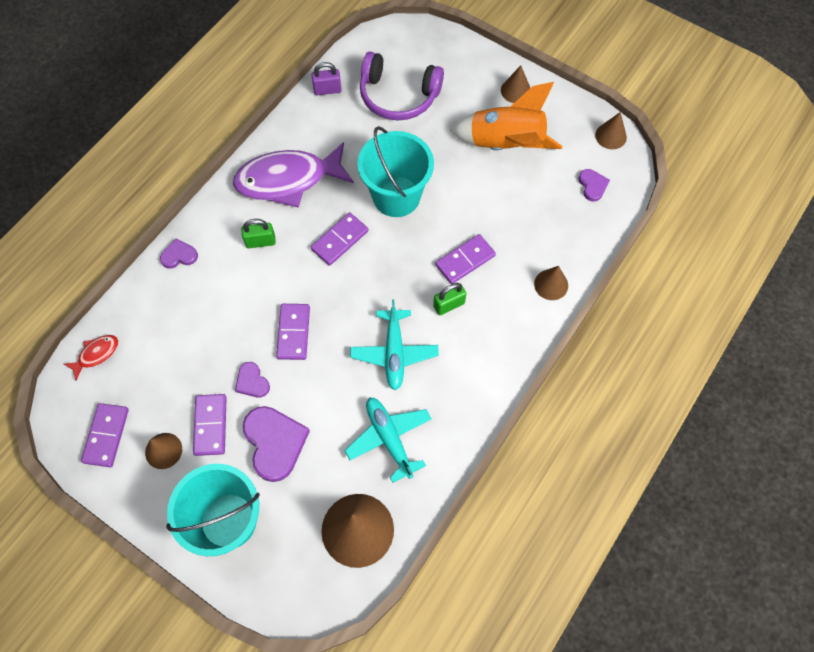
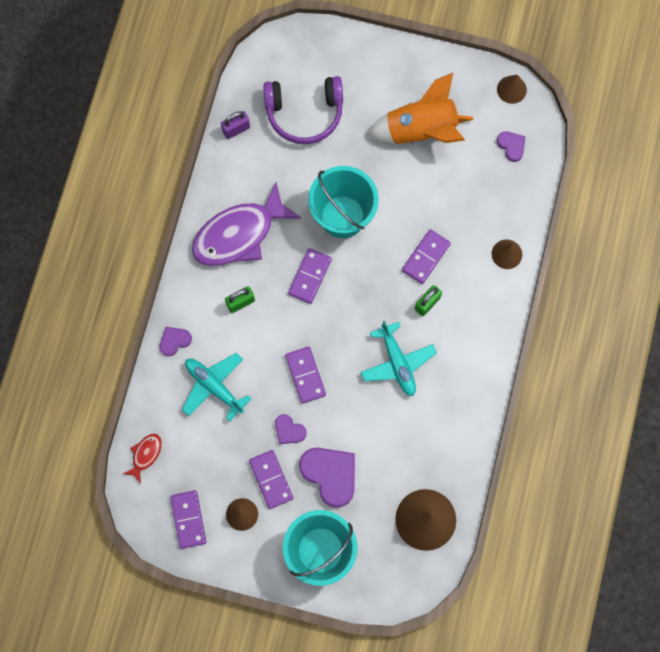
camera: 20 degrees left, 10 degrees up
turquoise plane [345,397,431,483] -> turquoise plane moved to [182,353,252,421]
brown cone [501,66,530,103] -> none

